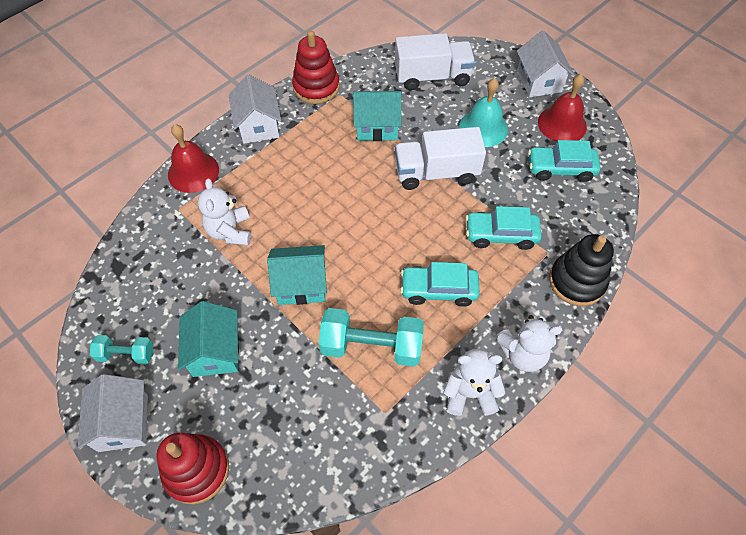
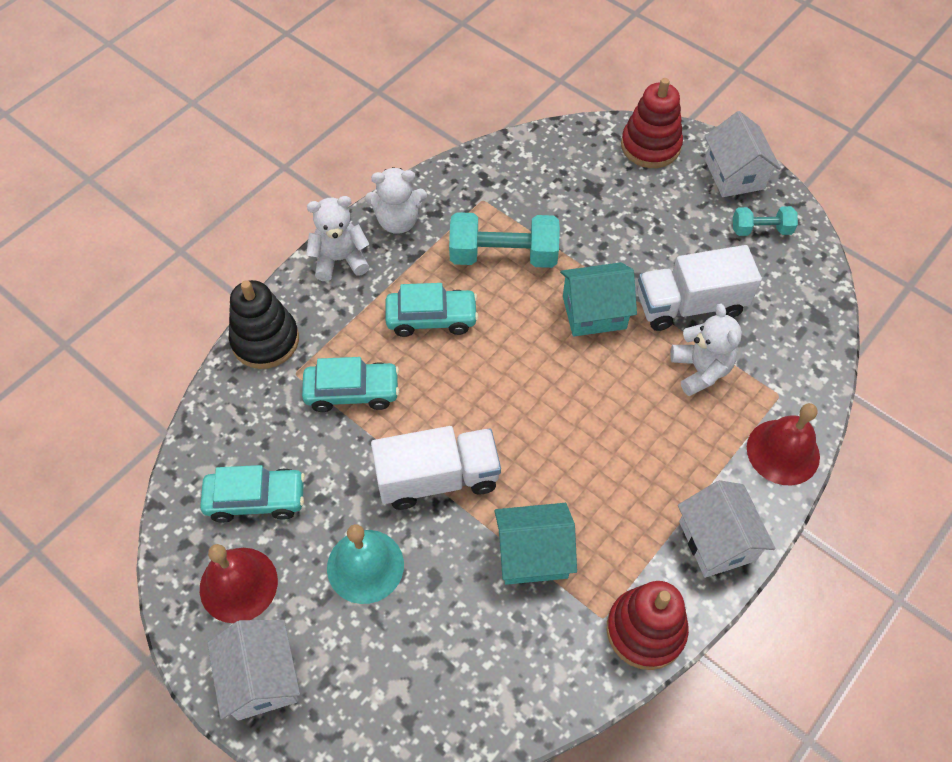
camera: 175 degrees right, 0 degrees up
turquoise house [178,301,239,377] -> none
white truck [395,33,475,91] -> white truck moved to [638,245,762,331]

